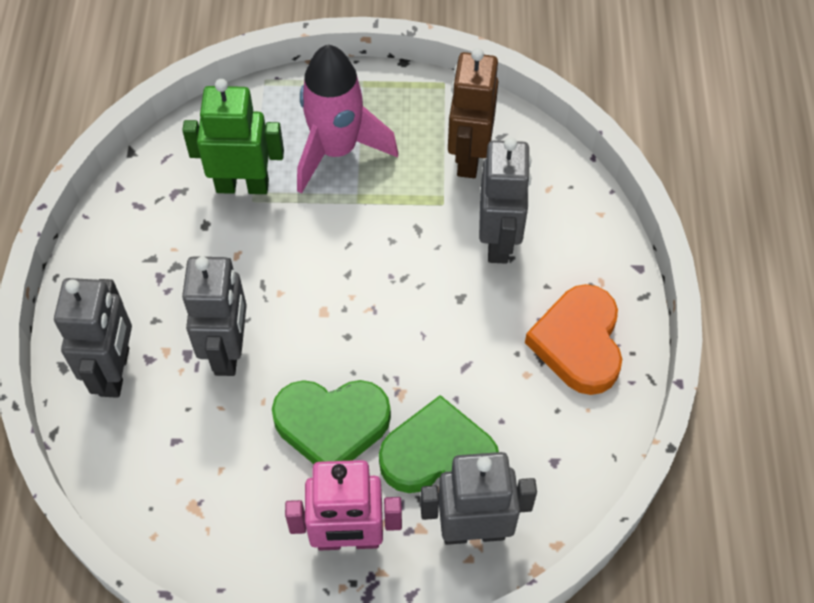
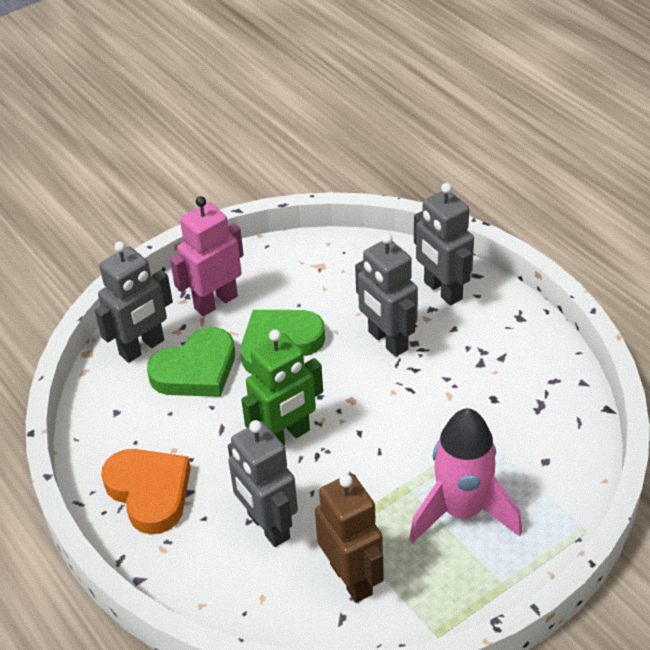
camera: 145 degrees right, 15 degrees down
green robot [182,79,284,194] -> green robot moved to [241,330,323,445]

